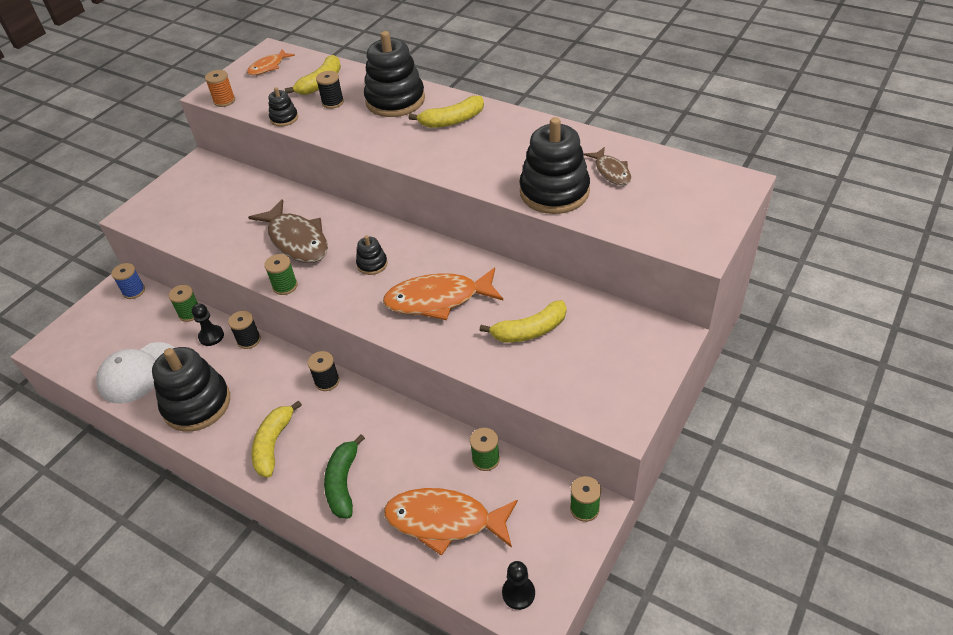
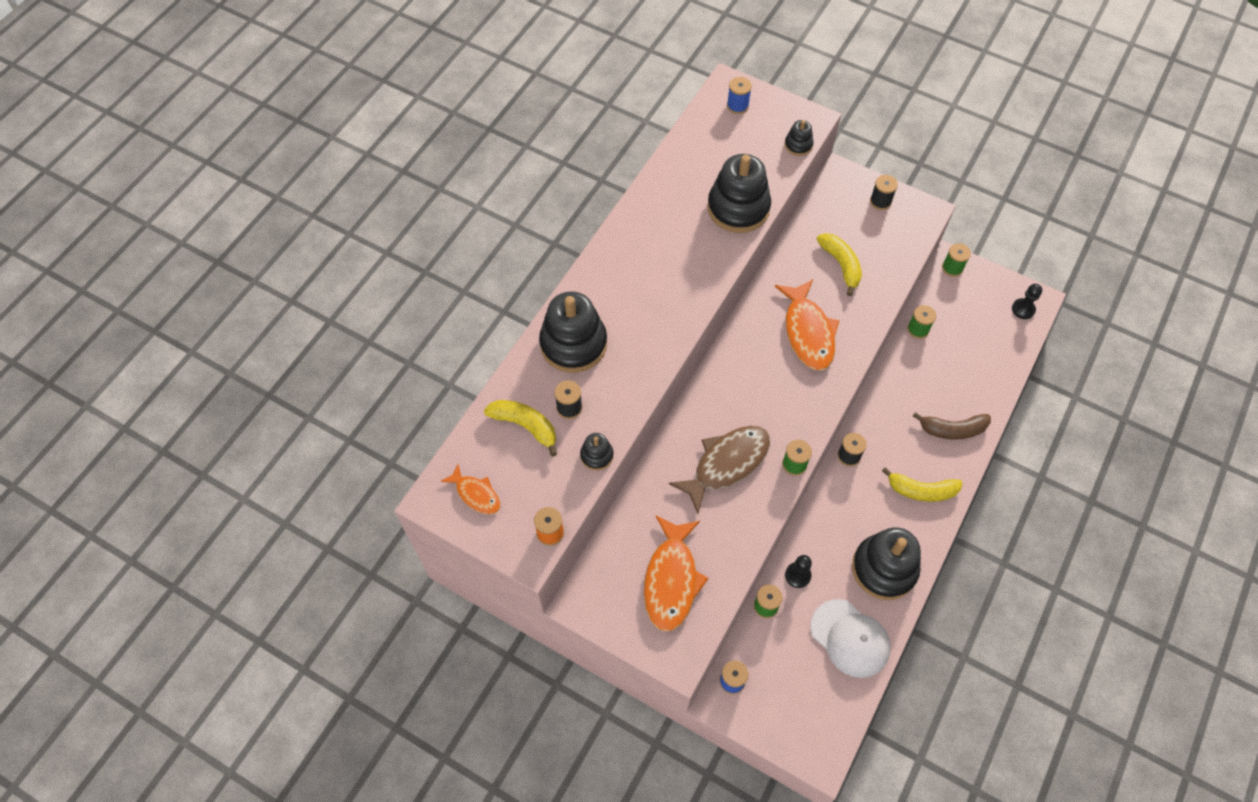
camera: 95 degrees left, 15 degrees up
black spool [228,311,261,349] -> black spool moved to [870,175,898,210]
green banana [324,434,365,518] -> brown banana [913,412,991,439]
black stacking toy [356,235,387,275] -> black stacking toy moved to [785,120,813,156]
orange fish [384,488,518,556] -> orange fish moved to [644,516,709,632]
yellow banana [408,96,484,128] -> none
brown fish [584,147,631,185] -> none
none -> blue spool [727,77,752,114]

